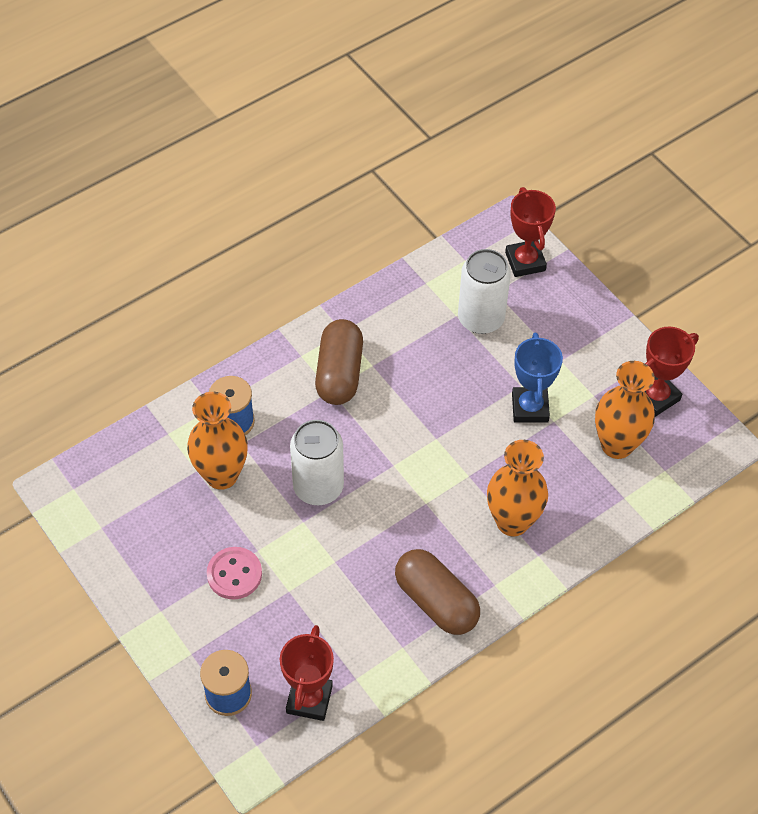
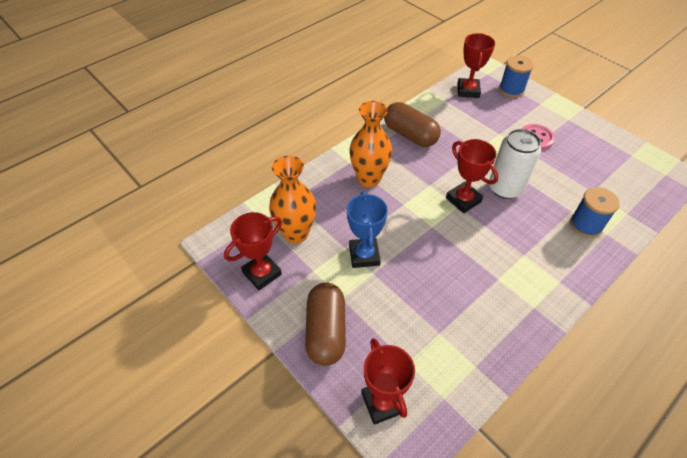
camera: 175 degrees right, 5 degrees down
orange vase [187,392,248,490] -> none
brown capsule [315,319,363,405] -> brown capsule moved to [305,283,346,366]
white can [458,249,511,334] -> none
none -> red trophy [446,139,498,213]

